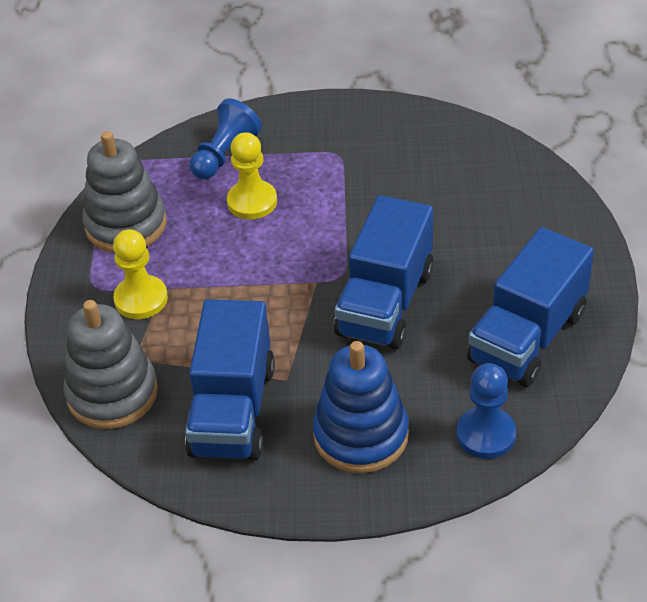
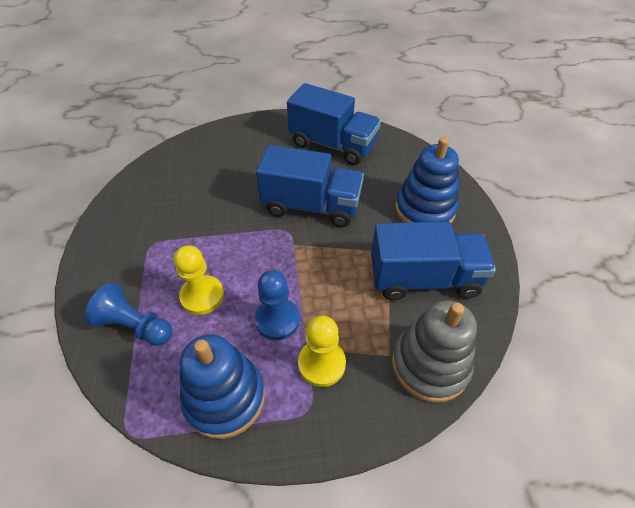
camera: 100 degrees left, 5 degrees up
grey stacking toy [83,131,167,253] -> blue stacking toy [180,334,265,439]
blue pawn [457,363,516,459] -> blue pawn moved to [255,270,300,340]

